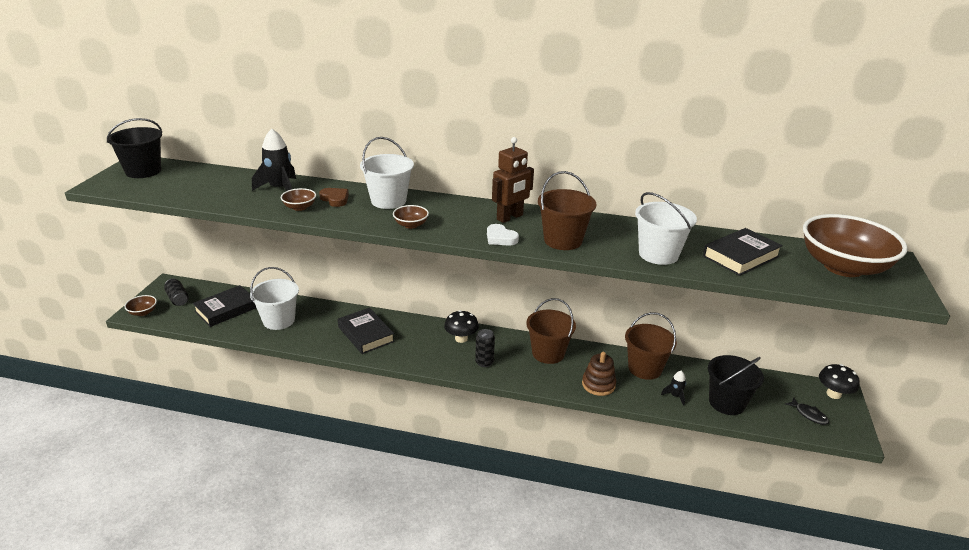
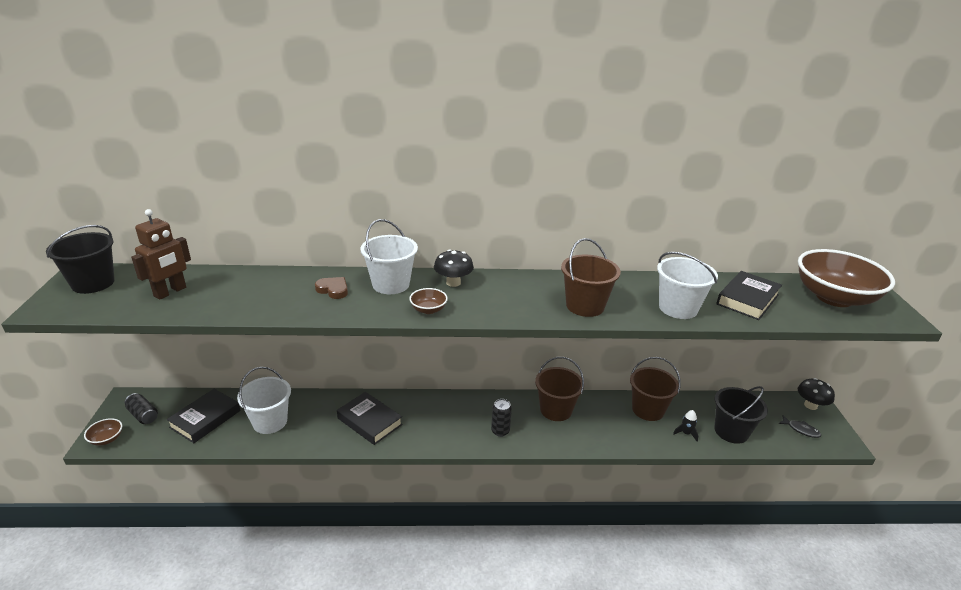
camera: 15 degrees left, 0 degrees up
black rocket [252,129,296,191] -> none
brown bowl [281,188,316,211] -> none
black mushroom [444,310,479,343] -> black mushroom moved to [434,250,474,287]
white heart [487,224,519,245] -> none
brown robot [492,137,534,223] -> brown robot moved to [131,209,191,300]
brown stacking toy [582,352,616,396] -> none

